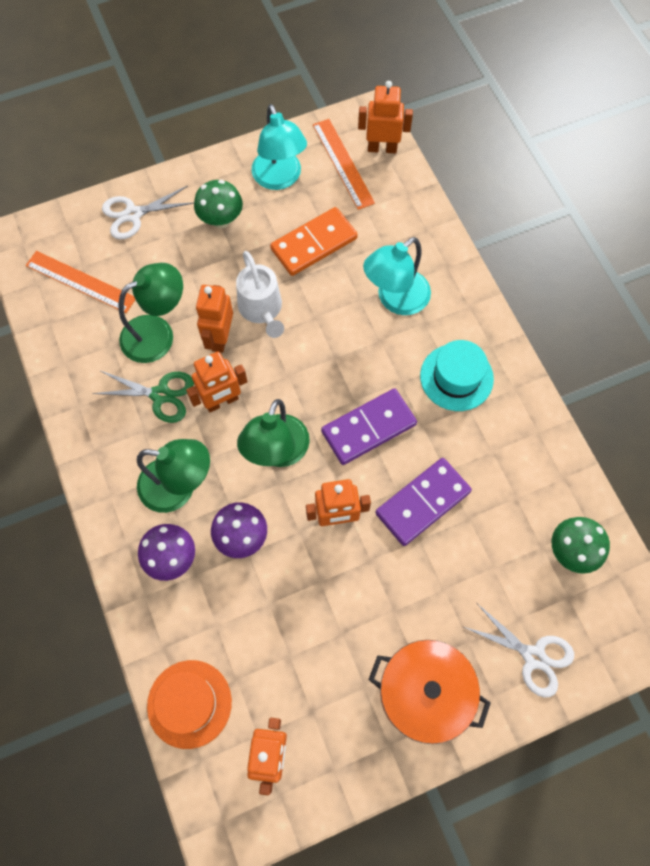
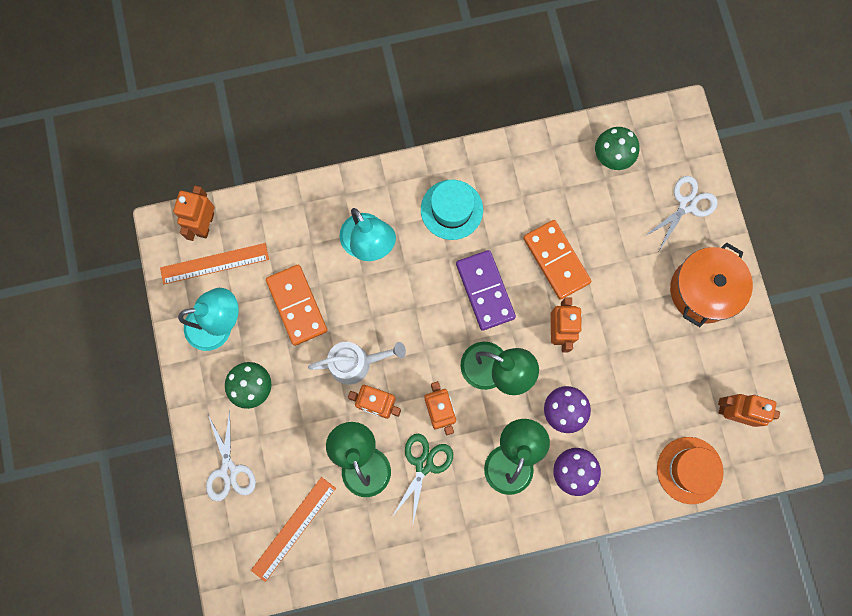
camera: 80 degrees left, 10 degrees up
purple domino [375,458,472,546] -> orange domino [523,220,591,300]

